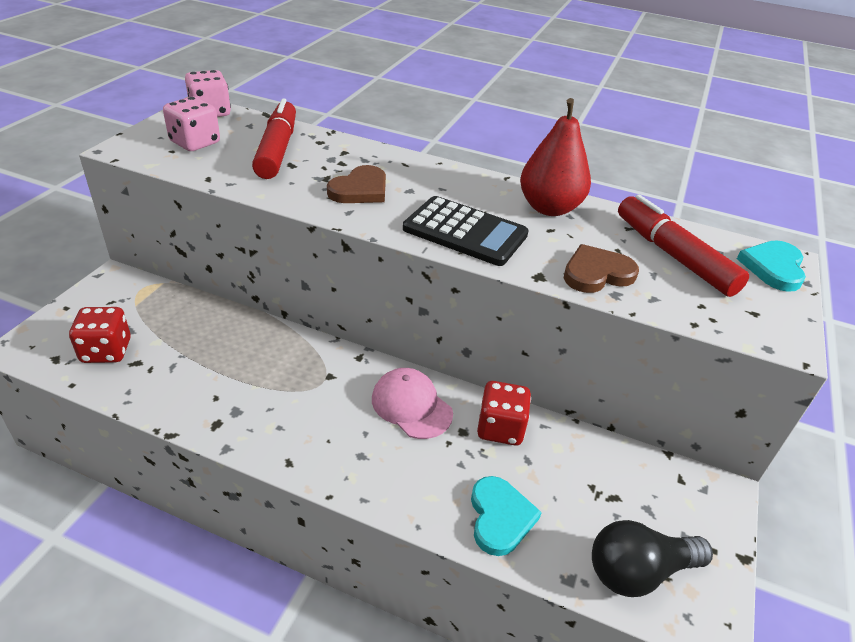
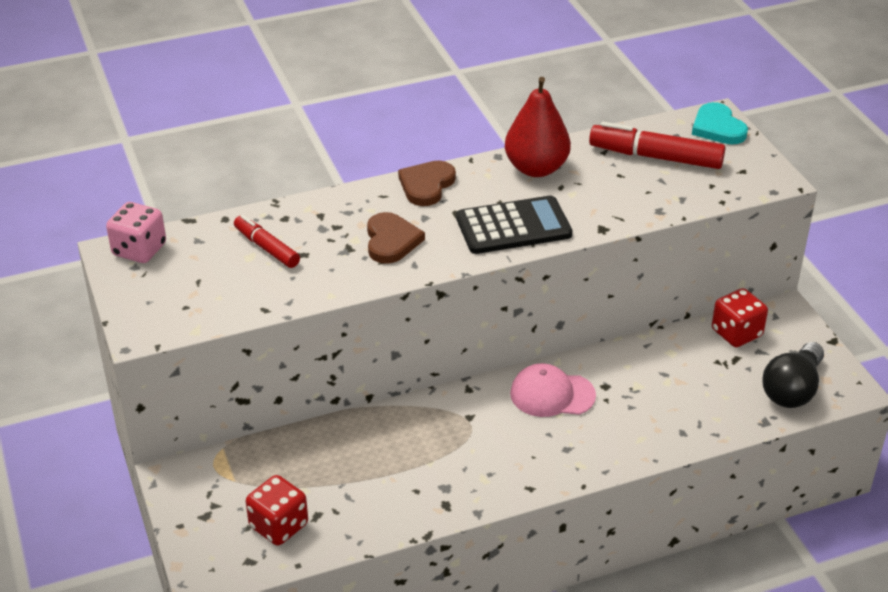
camera: 40 degrees left, 0 degrees up
pink dice [163,97,220,151] -> none
red marker [252,99,296,179] -> red marker [234,215,300,268], size x0.62
turquoise heart [471,476,542,556] -> none
red dice [477,381,531,445] -> red dice moved to [712,288,768,347]
brown heart [564,244,639,293] -> brown heart moved to [398,161,456,206]

